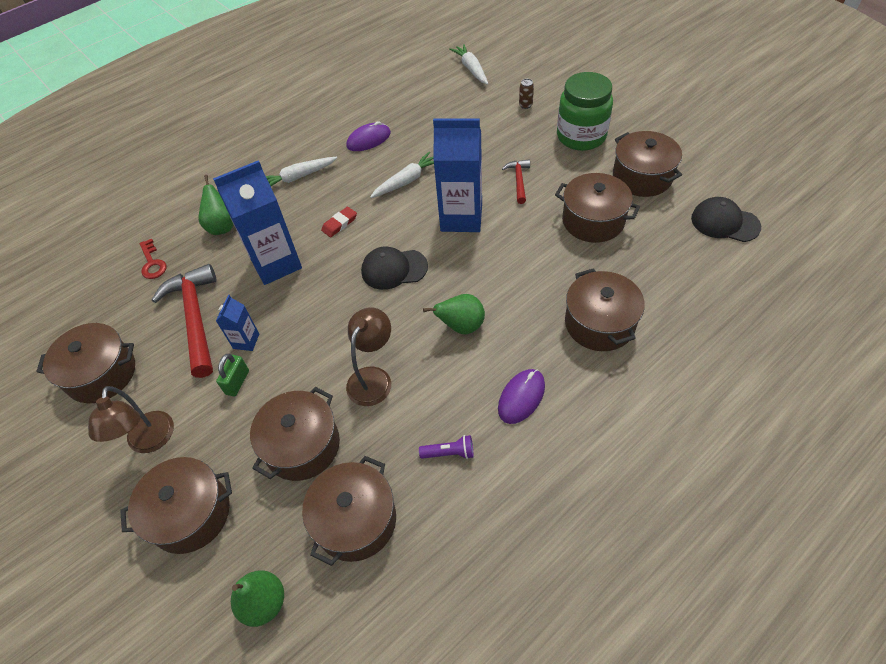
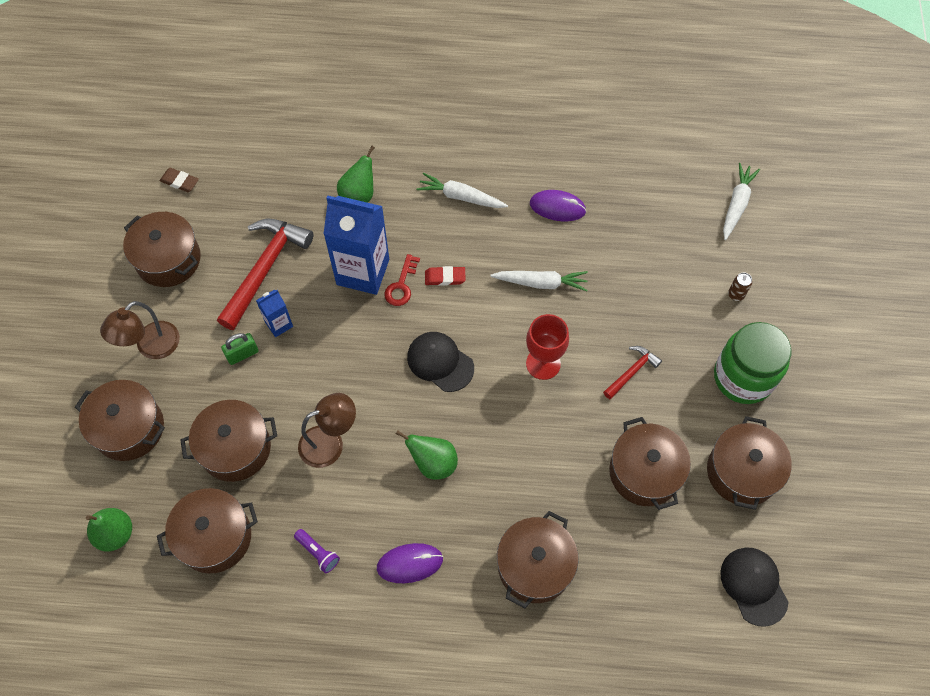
camera: 40 degrees right, 10 degrees up
red key [139,239,167,279] -> red key moved to [384,254,420,306]
blue carton [433,118,482,232] -> red goblet [526,314,569,380]
none -> brown eraser [160,168,199,192]

